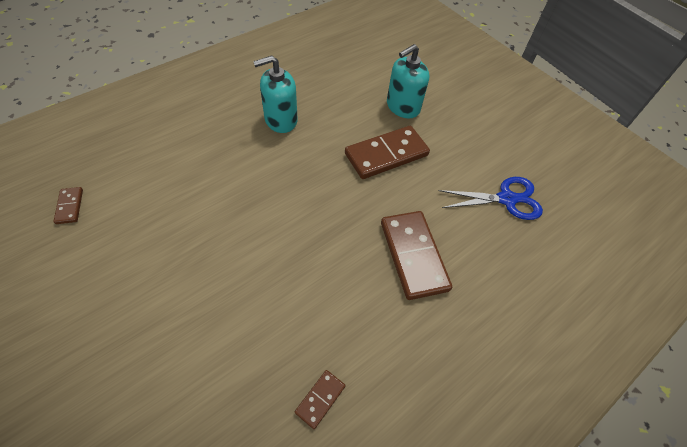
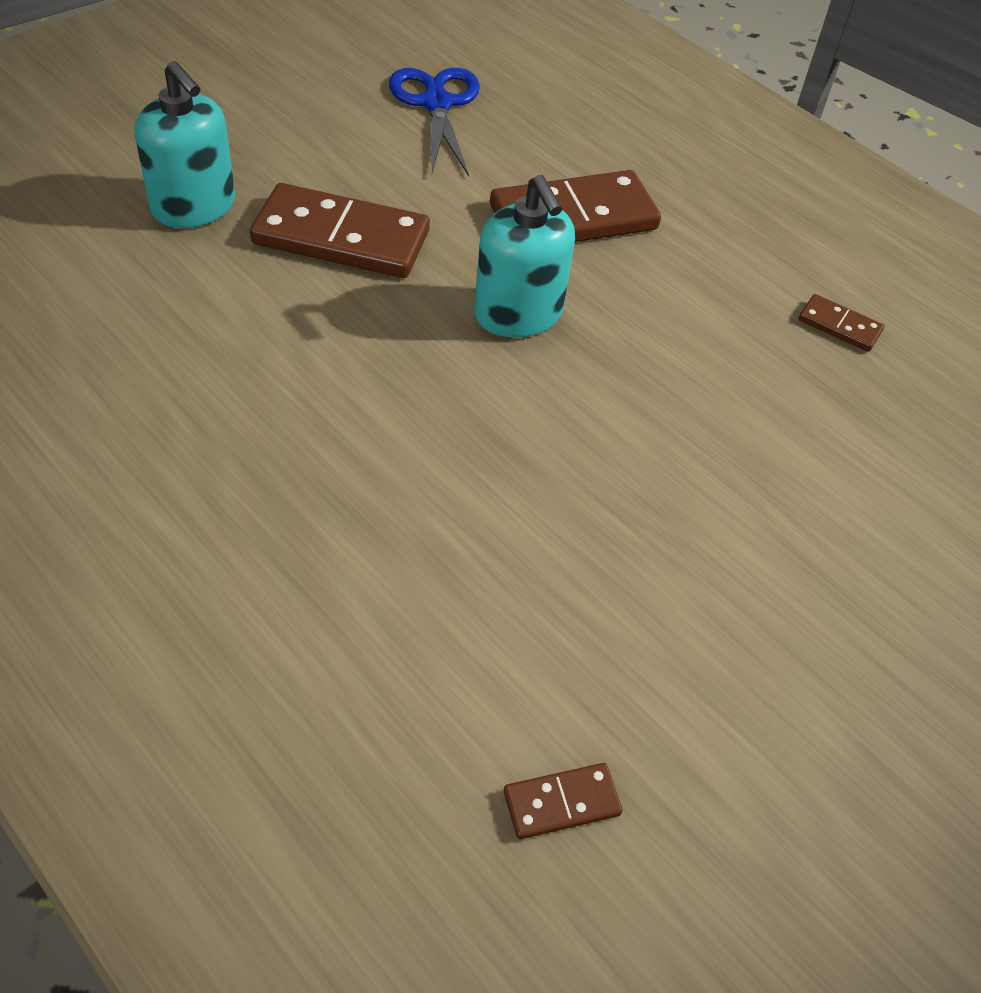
camera: 95 degrees left, 5 degrees down
turquoise soap dispenser [253,55,298,133] -> turquoise soap dispenser moved to [474,175,575,338]
brown domino [345,126,430,179] -> brown domino turned 45 degrees counterclockwise [250,183,430,278]

